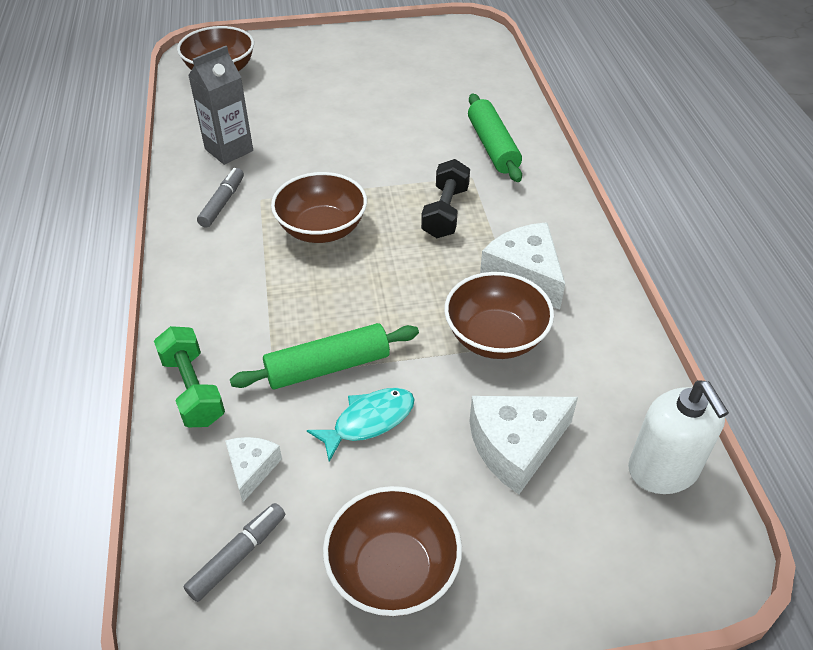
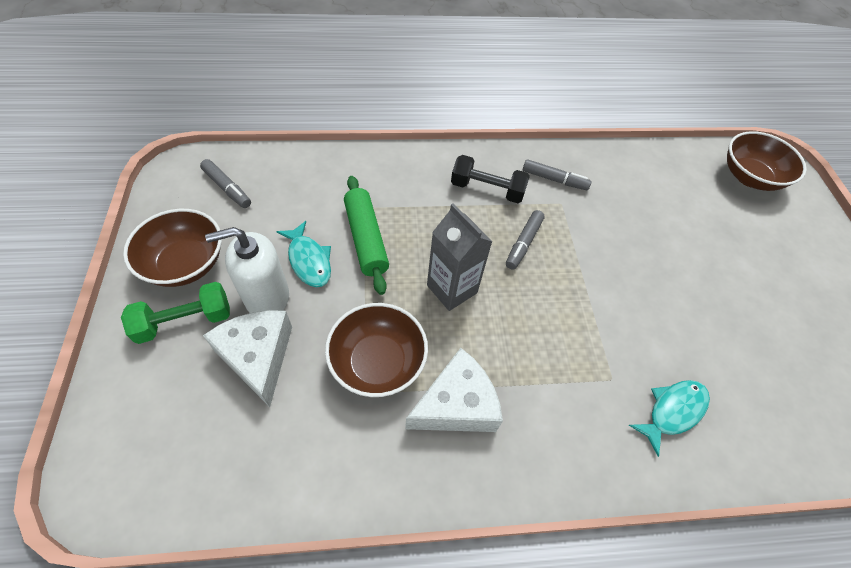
camera: 90 degrees right, 10 degrees up
green dumbbell [154,326,225,427] -> green dumbbell moved to [121,282,230,344]
grey carton [188,46,253,165] -> grey carton moved to [427,204,492,311]
white cheese [225,437,282,502] -> none
brown bowl [271,172,367,243] -> grey marker [506,210,545,270]
black dumbbell [421,159,470,238] -> black dumbbell moved to [451,155,530,203]
green rolling pin [468,94,522,182] -> turquoise fish [629,380,710,457]
white soap dispenser [628,380,729,494] -> white soap dispenser moved to [205,227,289,313]

